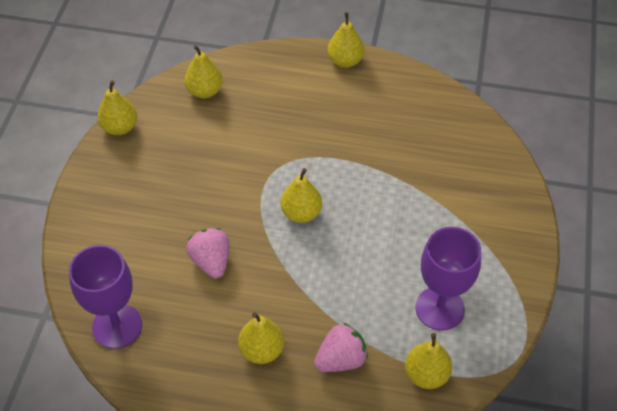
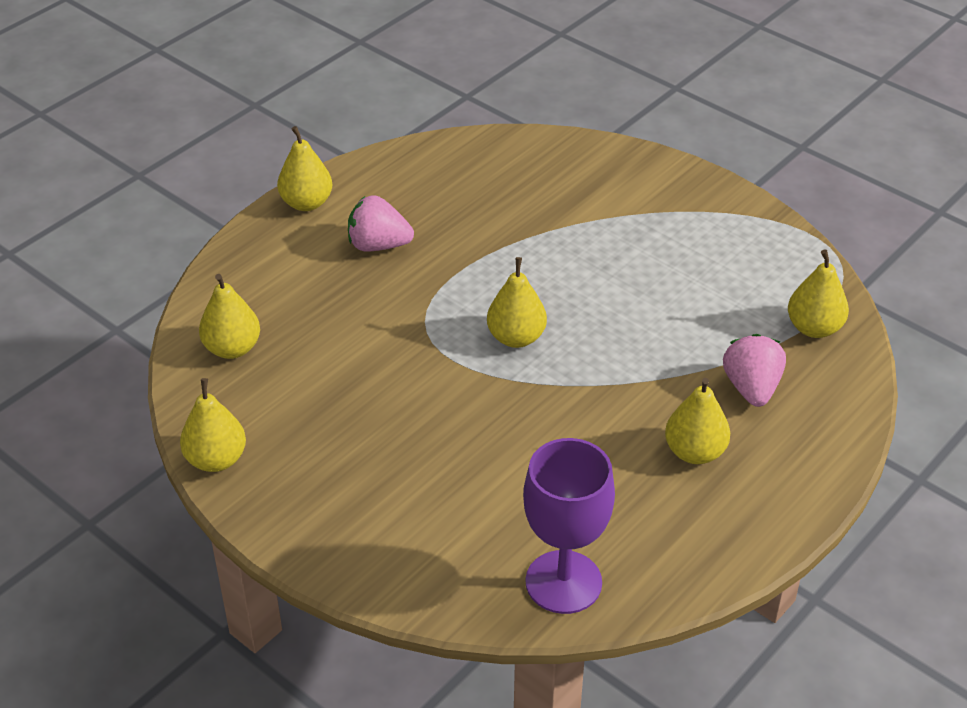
camera: 60 degrees left, 10 degrees down
pink strawberry [186,228,229,279] -> pink strawberry moved to [348,195,414,252]
purple goblet [415,227,481,331] -> none

